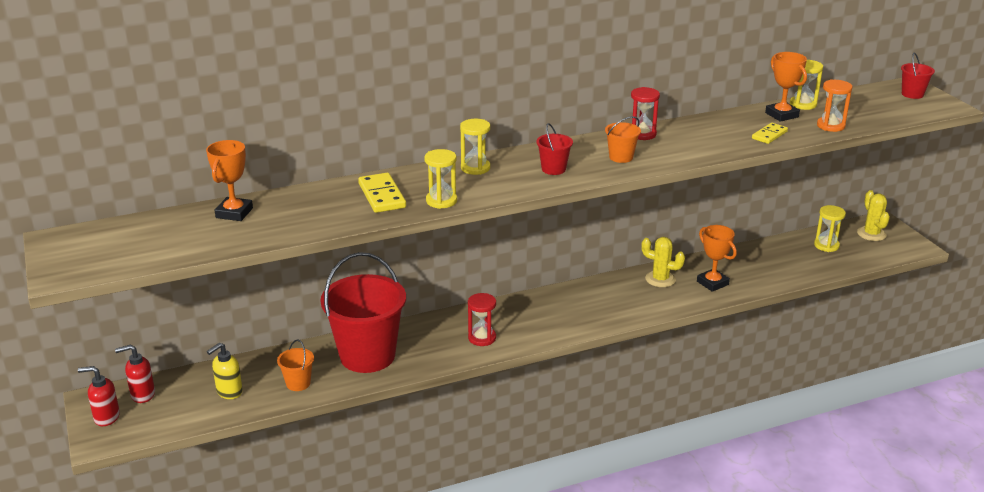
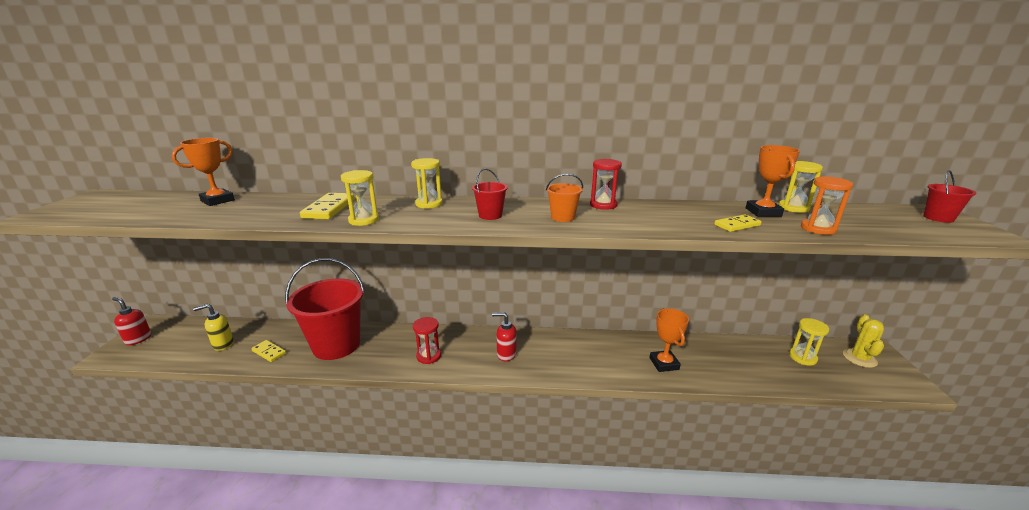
camera: 25 degrees right, 5 degrees down
red soap dispenser [115,345,155,403] -> red soap dispenser moved to [492,312,516,361]
orange bucket [277,340,314,391] -> yellow domino [251,340,286,362]
yellow cactus [641,237,685,287] -> none

